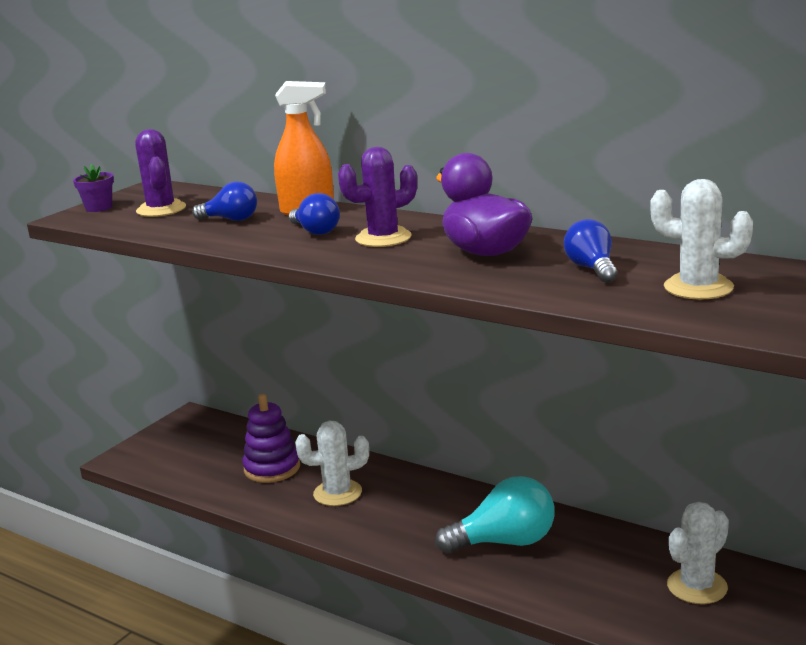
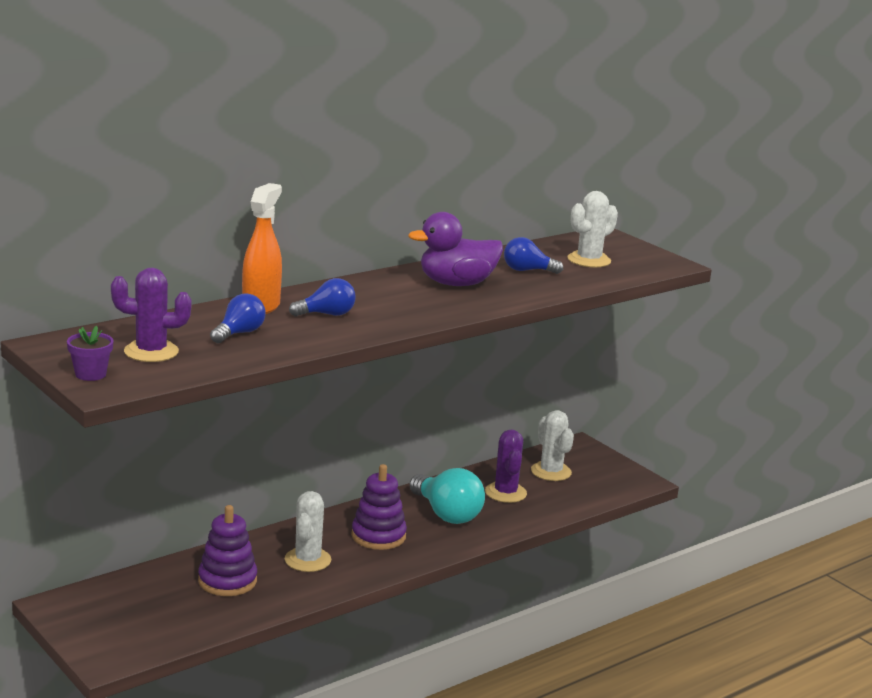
camera: 75 degrees left, 0 degrees up
purple cactus [338,147,417,247] -> purple cactus moved to [485,429,527,503]
turquoise light bulb [435,476,554,554] -> turquoise light bulb turned 135 degrees clockwise [410,468,485,524]
none -> purple stacking toy [351,464,407,550]

